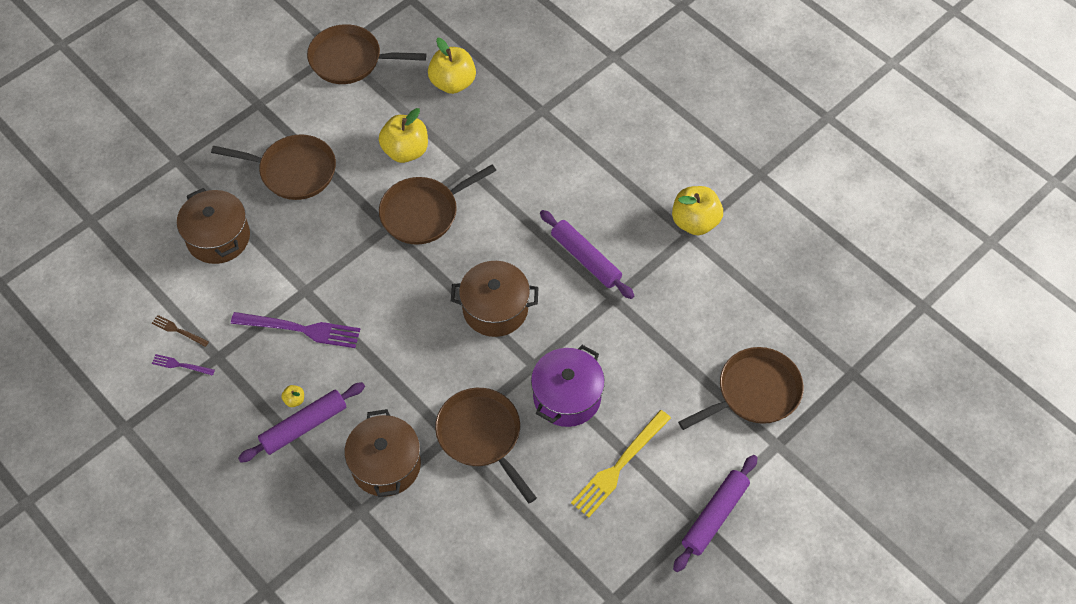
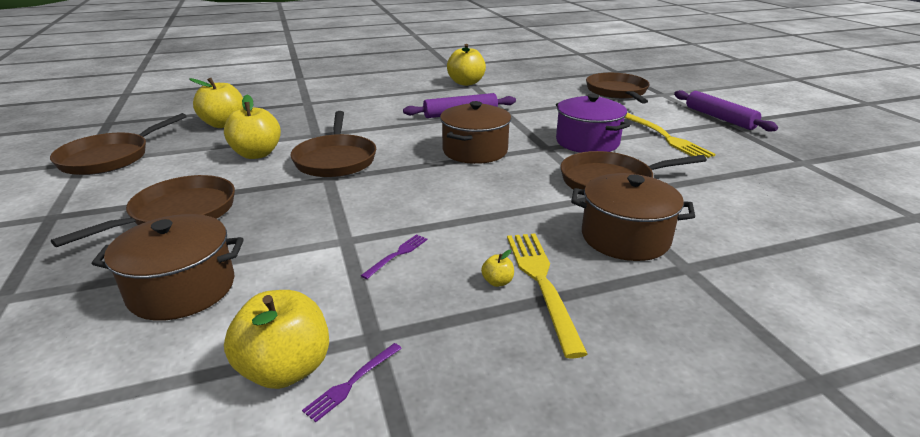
camera: 65 degrees left, 30 degrees down
brown fork [152,315,209,347] -> yellow apple [224,290,329,389]
purple fork [231,312,360,348] -> purple fork [361,234,427,279], size x0.49
purple rolling pin [238,382,365,463] -> yellow fork [507,234,588,359]

